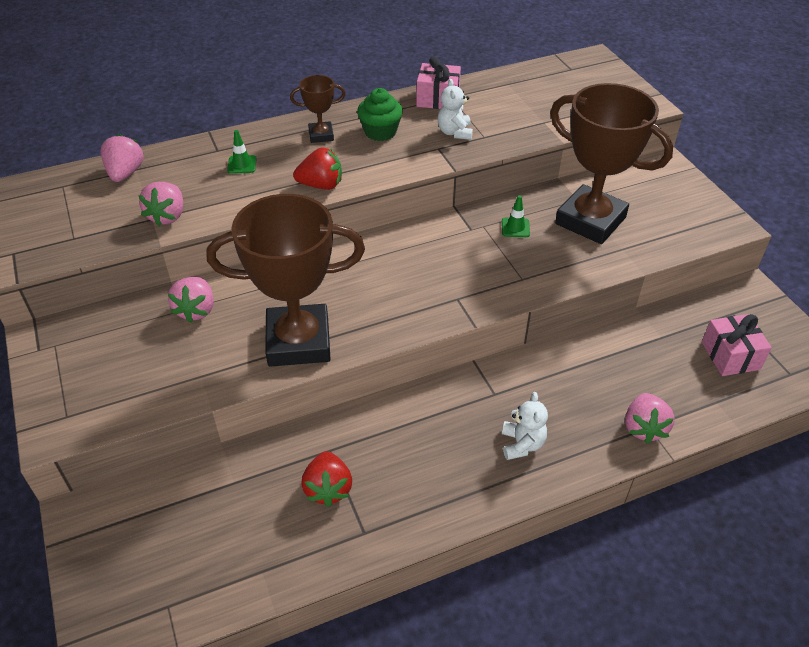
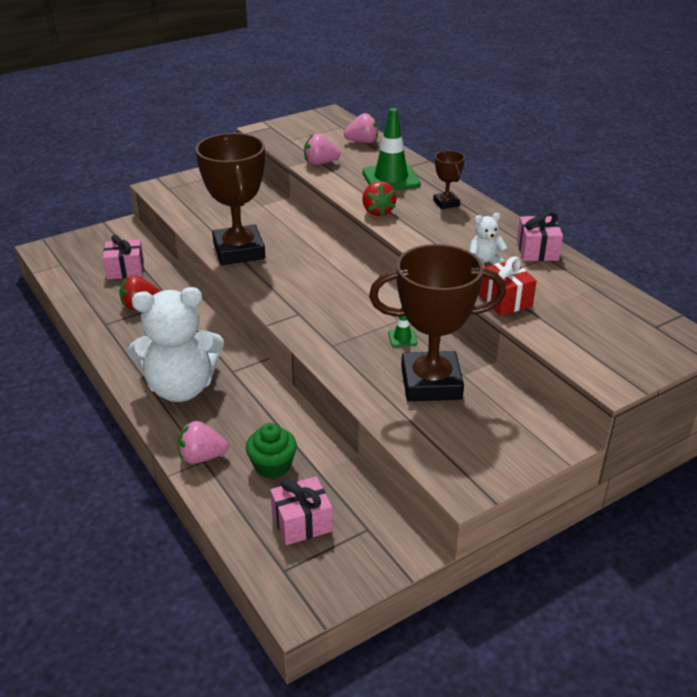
camera: 80 degrees right, 10 degrees down
pink strawberry [168,277,214,323] -> none
green traffic cone [227,130,257,174] -> green traffic cone [362,108,421,190], size x2.27
green cupcake [357,88,403,141] -> green cupcake moved to [246,423,297,479]
white teddy bear [502,392,548,460] -> white teddy bear [128,287,224,402], size x2.28
brown trophy [550,83,673,244] -> brown trophy turned 60 degrees clockwise [369,244,506,401]
none -> pink gift [103,234,144,279]
none -> red gift [478,256,537,316]

